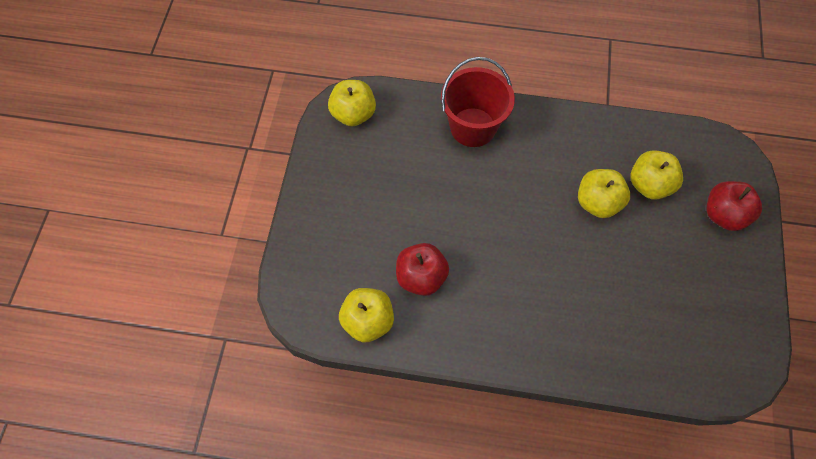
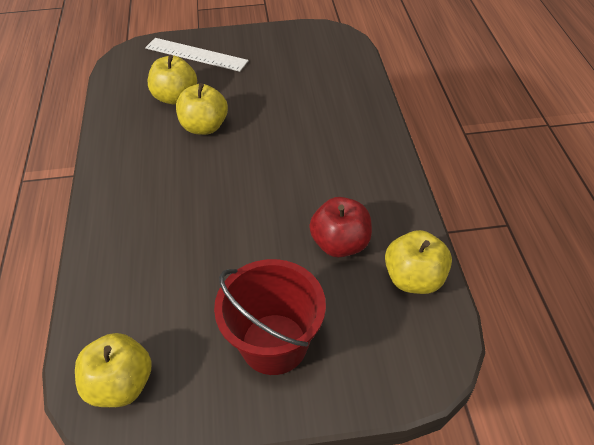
camera: 105 degrees left, 15 degrees down
red bucket [441,57,515,147] -> red bucket moved to [214,259,326,375]
red apple [707,181,762,231] -> white ruler [145,38,249,72]

